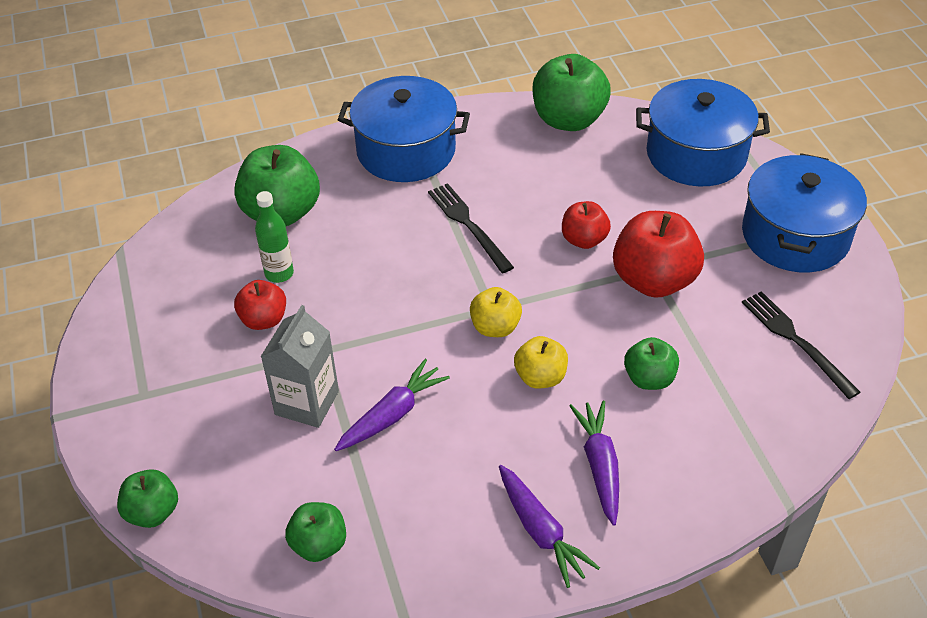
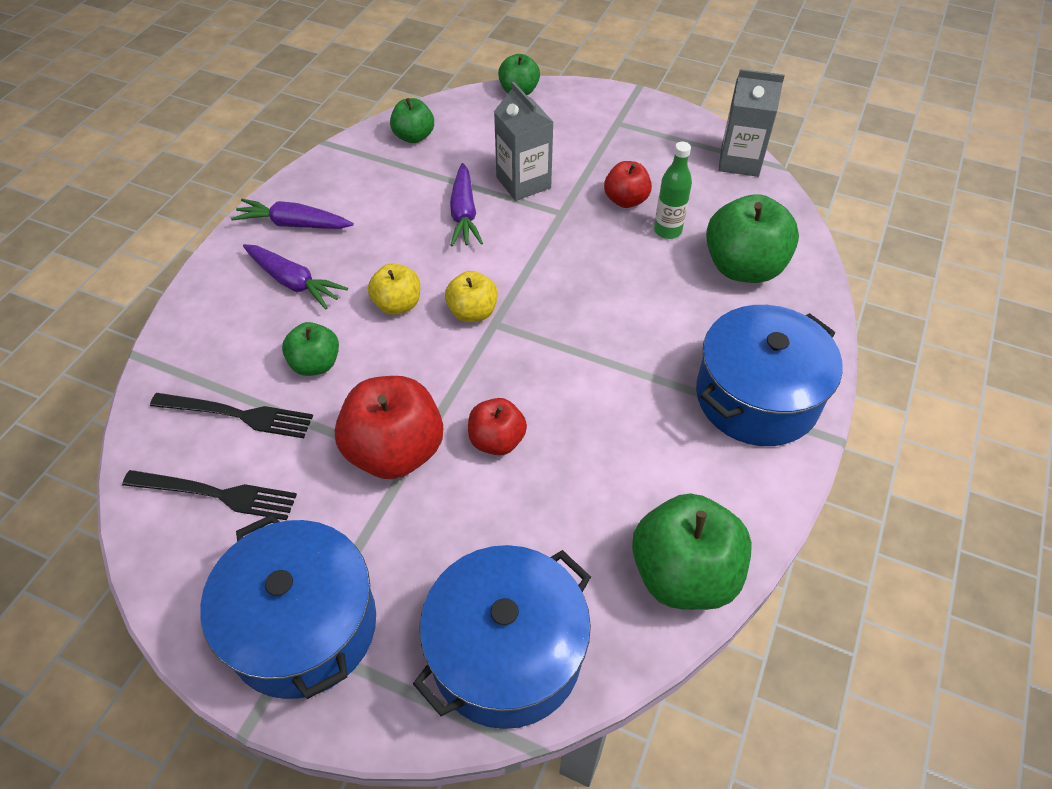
camera: 130 degrees right, 5 degrees up
black fork [428,183,514,273] -> black fork moved to [150,393,313,438]
none -> grey carton [718,69,785,177]

